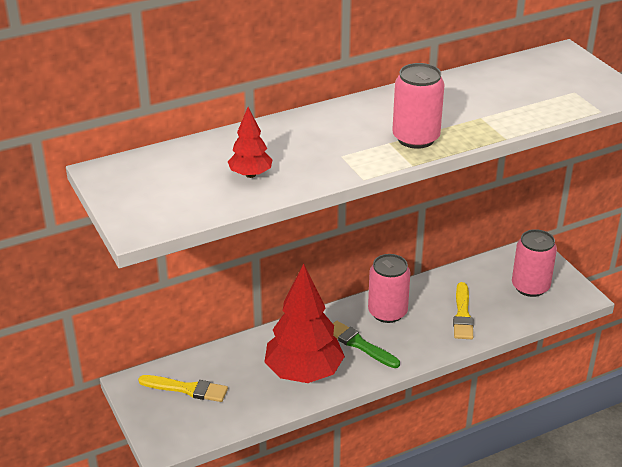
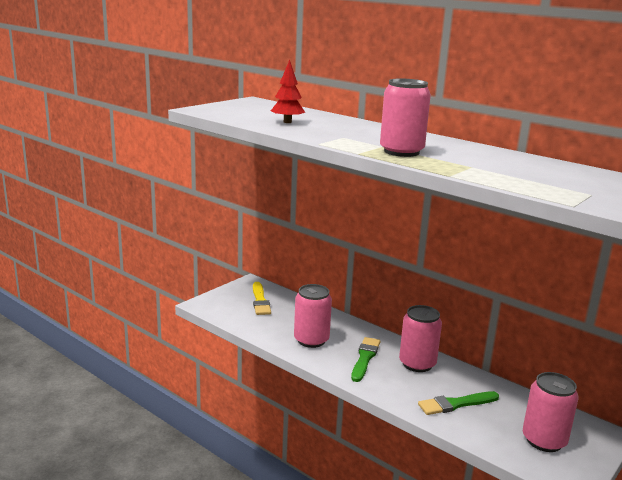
camera: 65 degrees right, 15 degrees down
red tree [264,264,345,383] -> pink can [294,284,332,348]
yellow brush [453,282,474,339] -> green brush [418,391,499,415]

